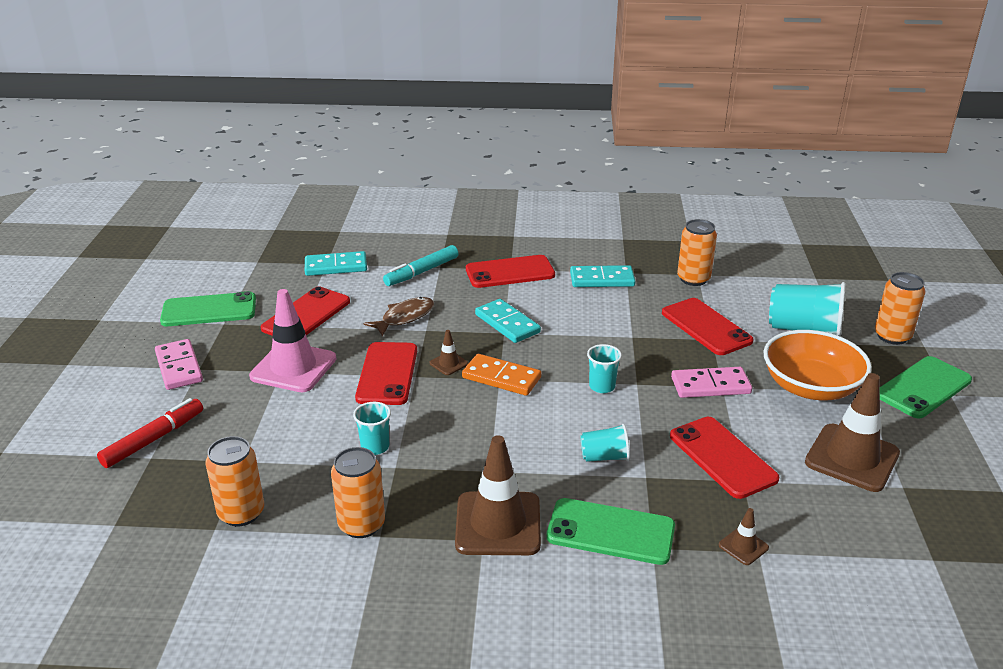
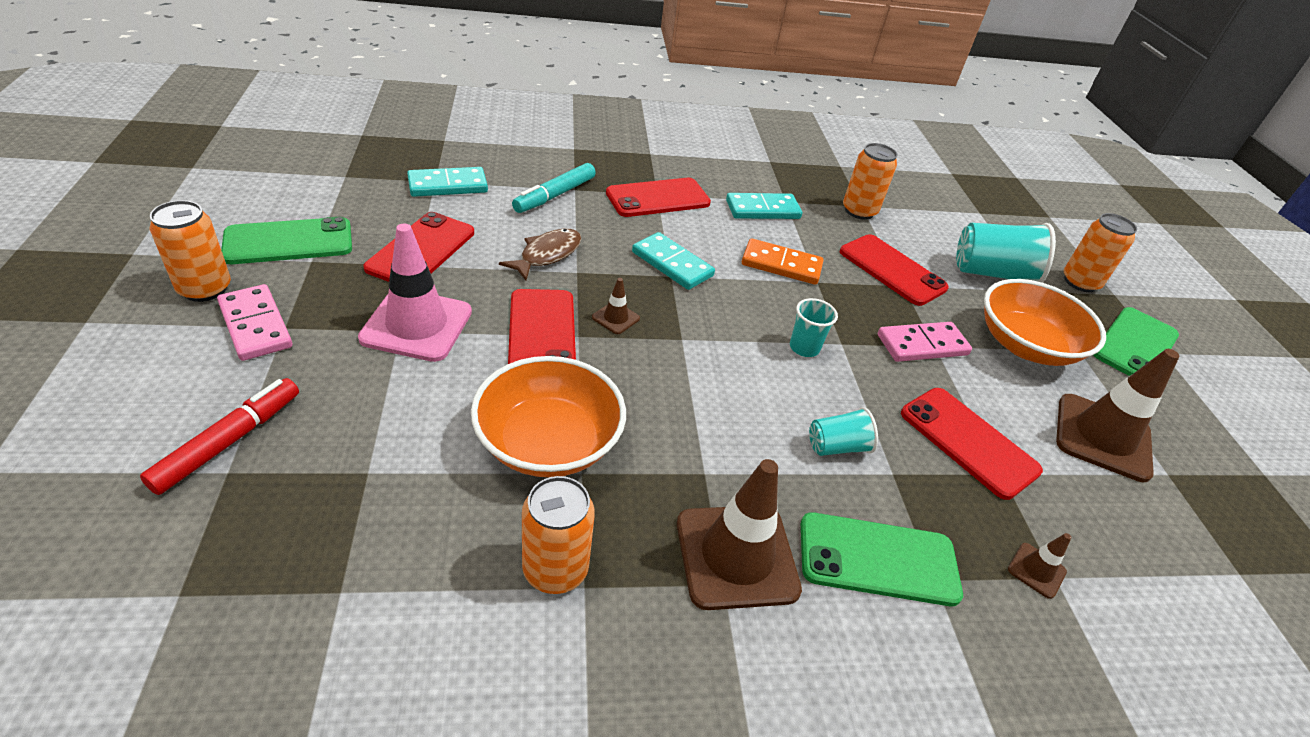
camera: 15 degrees left, 10 degrees up
orange can [206,436,264,526] -> orange can moved to [149,200,231,302]
turquoise cup [353,402,391,455] -> orange bowl [471,356,626,477]
orange domino [462,354,541,396] -> orange domino moved to [742,238,824,285]

